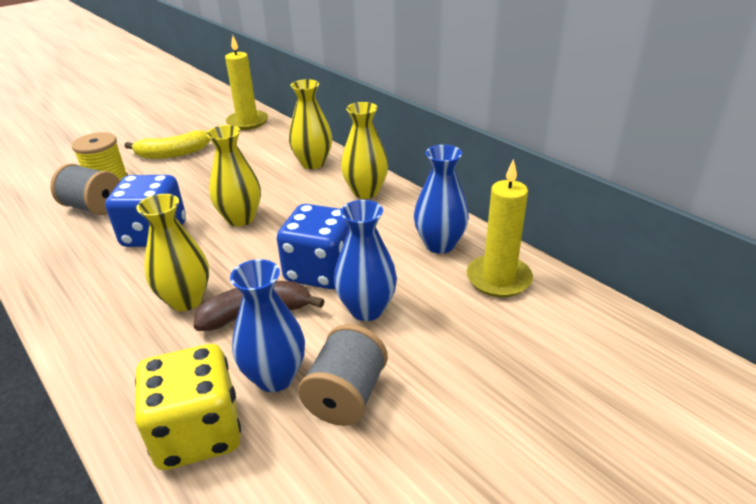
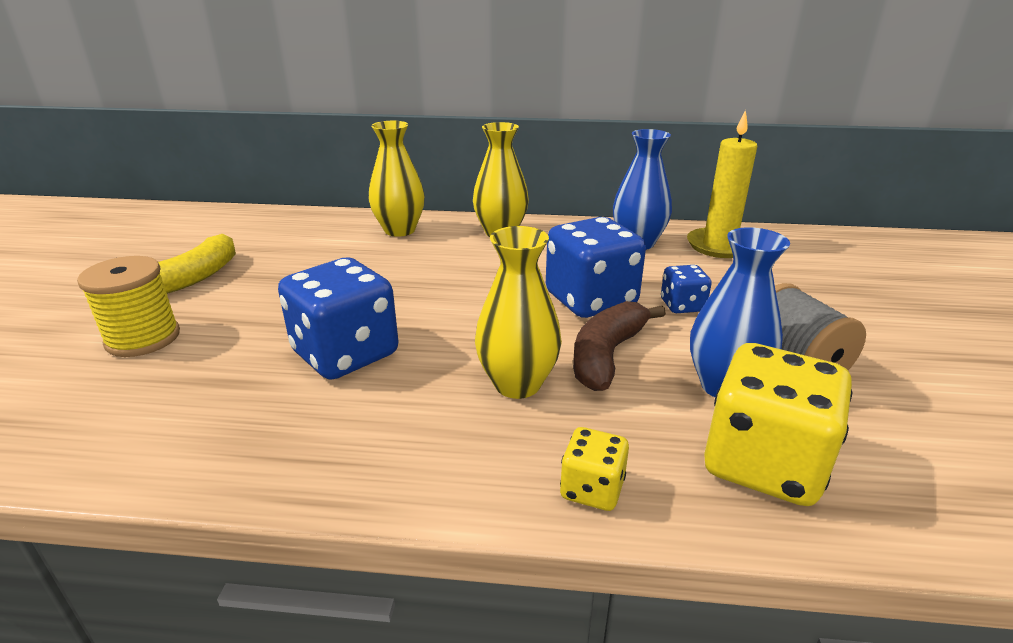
camera: 45 degrees left, 5 degrees down
grey spool [50,163,120,215] -> none
yellow vase [206,125,261,227] -> none
yellow candle [225,35,268,130] -> none
blue vase [334,200,397,321] -> blue dice [661,265,712,313]
none -> yellow dice [560,427,629,511]

